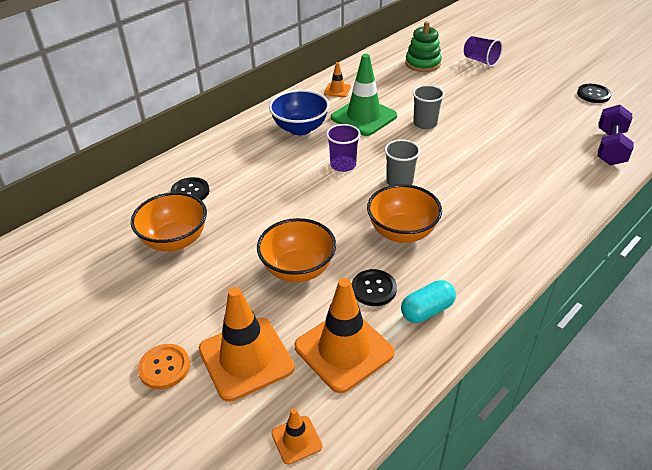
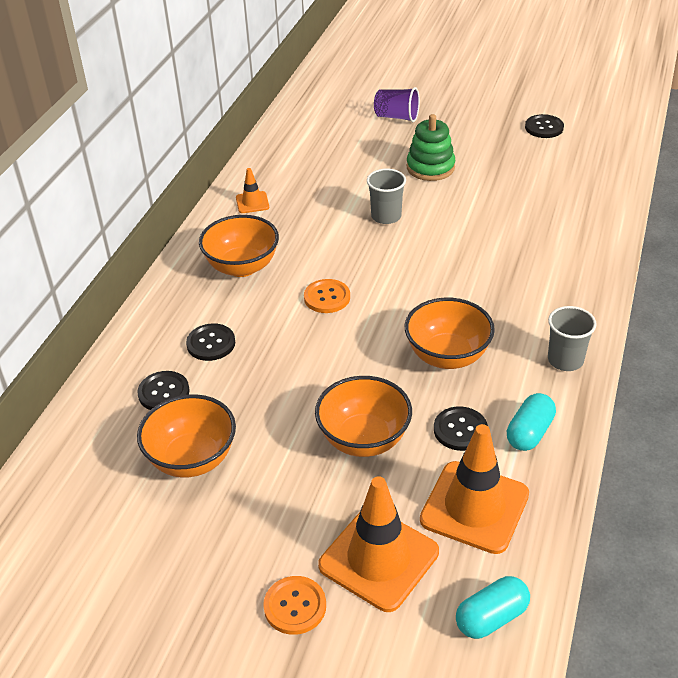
camera: 25 degrees left, 0 degrees up
blue bowl [269,90,329,135] -> orange bowl [199,215,279,277]
orange traffic cone [271,408,323,465] -> turquoise capsule [456,576,530,639]
purple cup [326,124,360,172] -> orange button [304,279,350,313]
green traffic cone [331,54,397,136] -> none
grey cup [384,140,420,186] -> grey cup moved to [548,306,597,371]
green stacking toy [405,21,442,72] -> green stacking toy moved to [407,114,456,181]
purple dumbbell [598,105,634,166] -> none
none -> black button [186,323,235,361]

